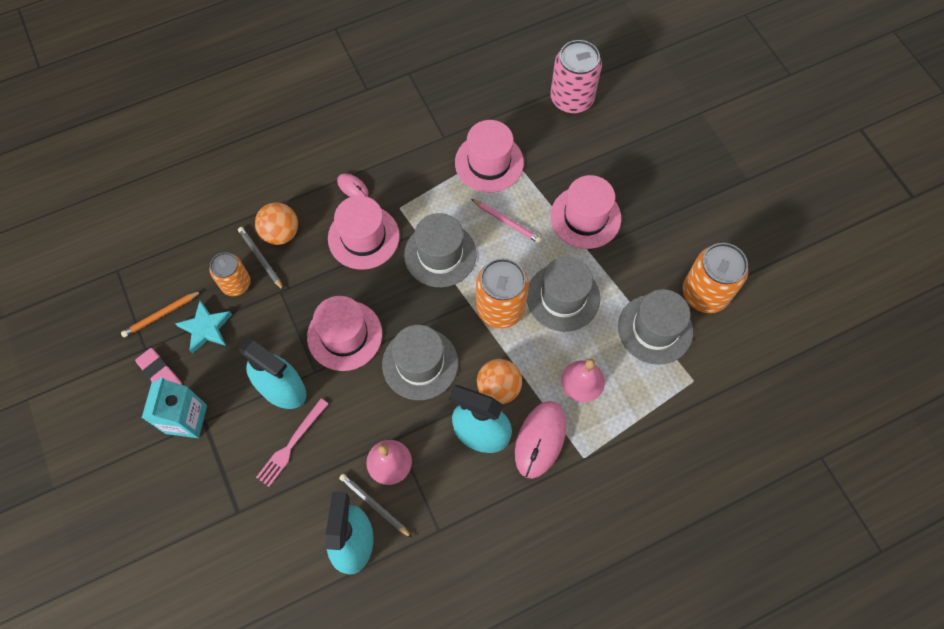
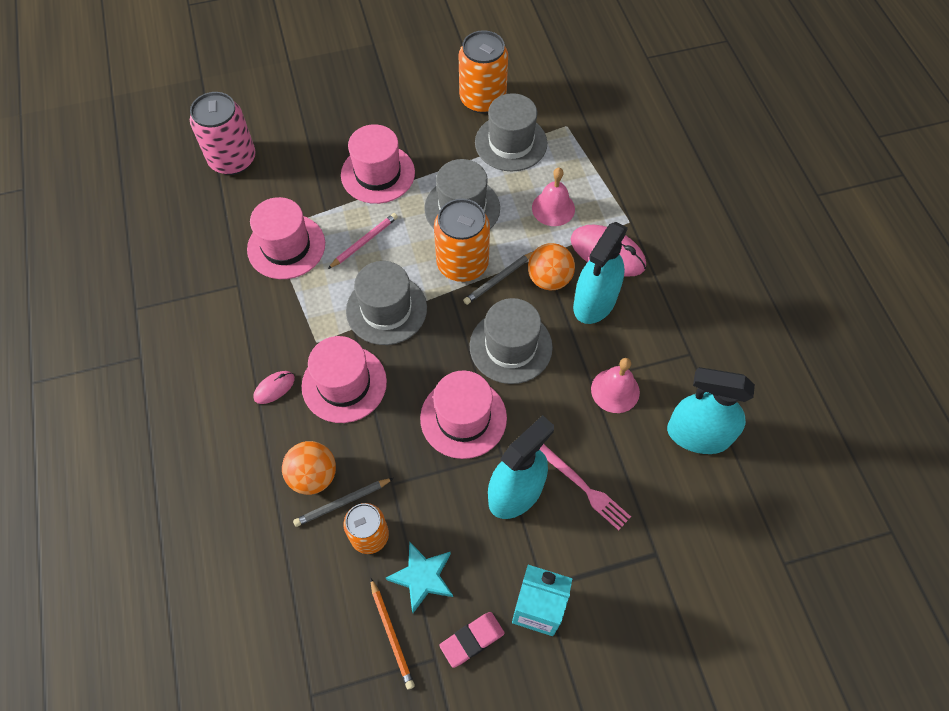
camera: 80 degrees left, 5 degrees down
grey pencil [339,474,412,538] -> grey pencil moved to [463,251,534,305]

